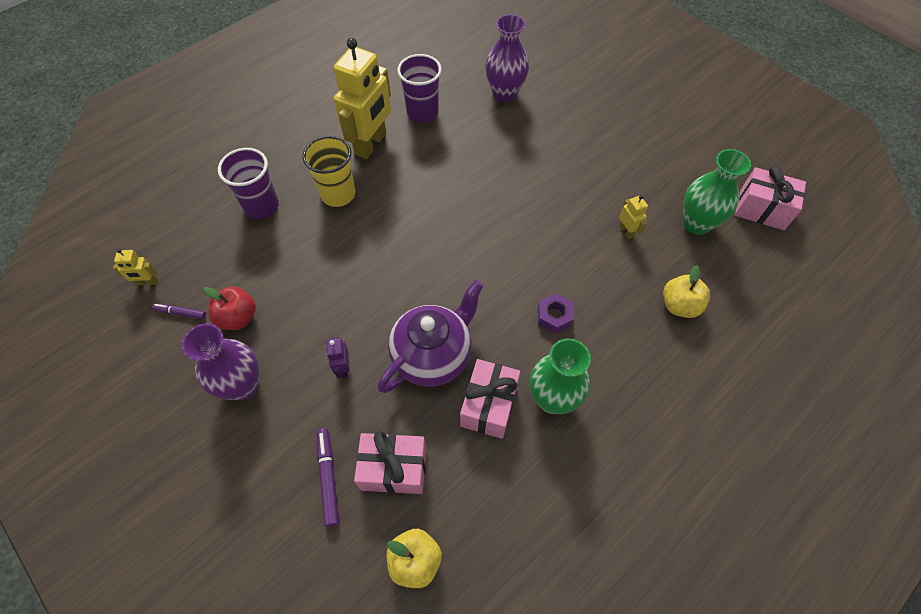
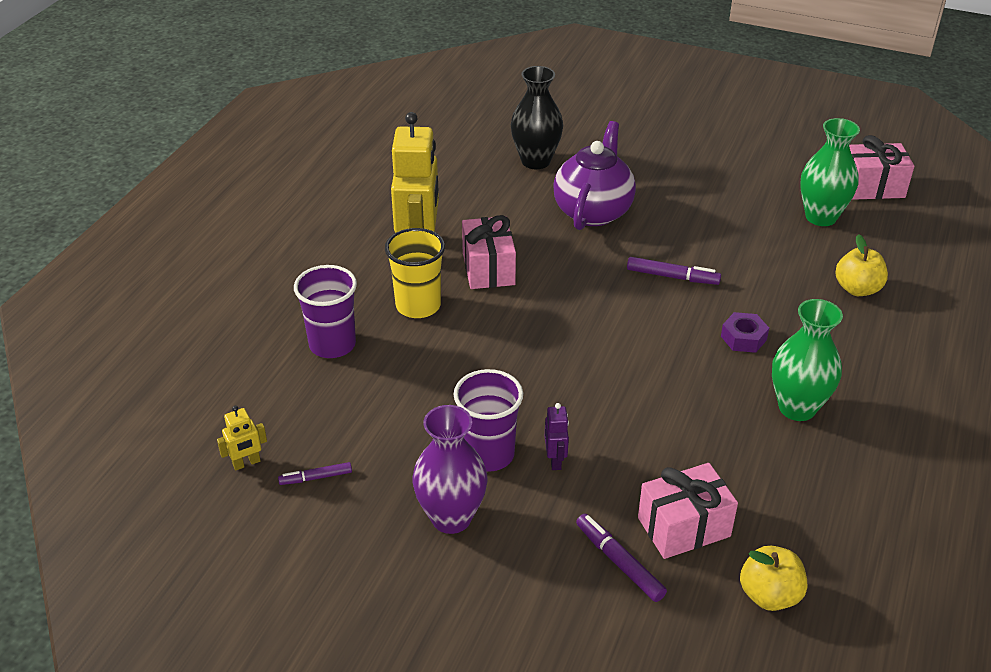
camera: 25 degrees left, 20 degrees down
red apple [204,286,256,330] -> none
purple robot [326,337,350,378] -> purple robot turned 150 degrees counterclockwise [545,403,569,470]
purple teapot [378,280,484,393] -> purple teapot moved to [553,121,636,230]
purple cup [397,54,442,123] -> purple cup moved to [454,369,523,472]
pink gift [460,359,521,439] -> pink gift moved to [462,215,516,289]
purple vase [485,14,529,103] -> black vase [510,66,563,169]
yellow robot [619,195,648,239] -> none
none -> purple marker [627,257,721,285]

